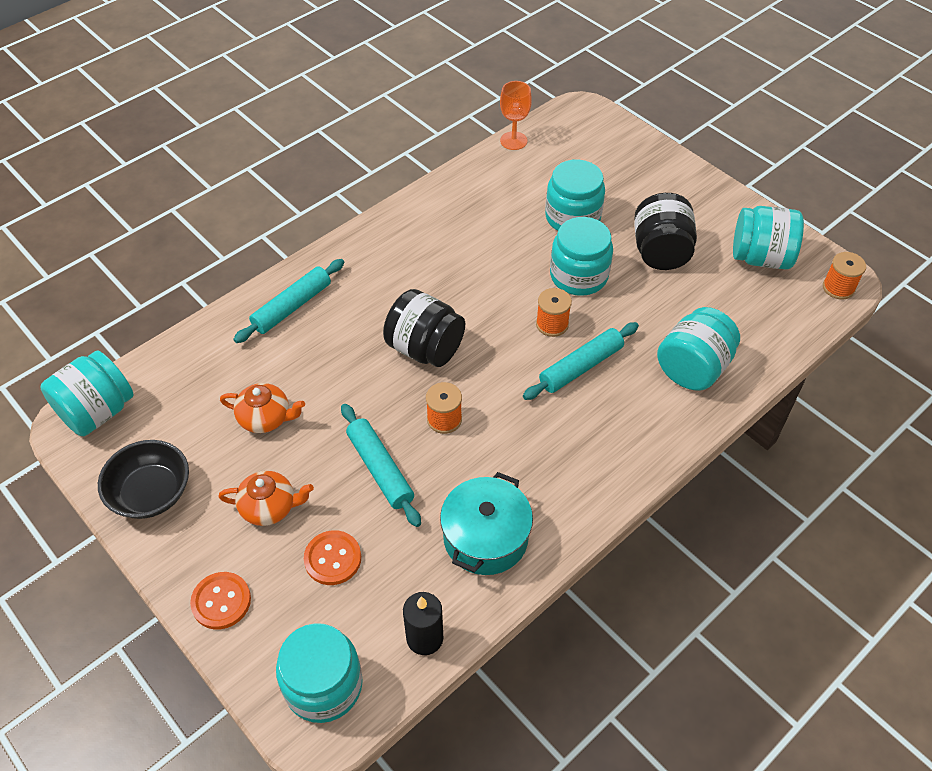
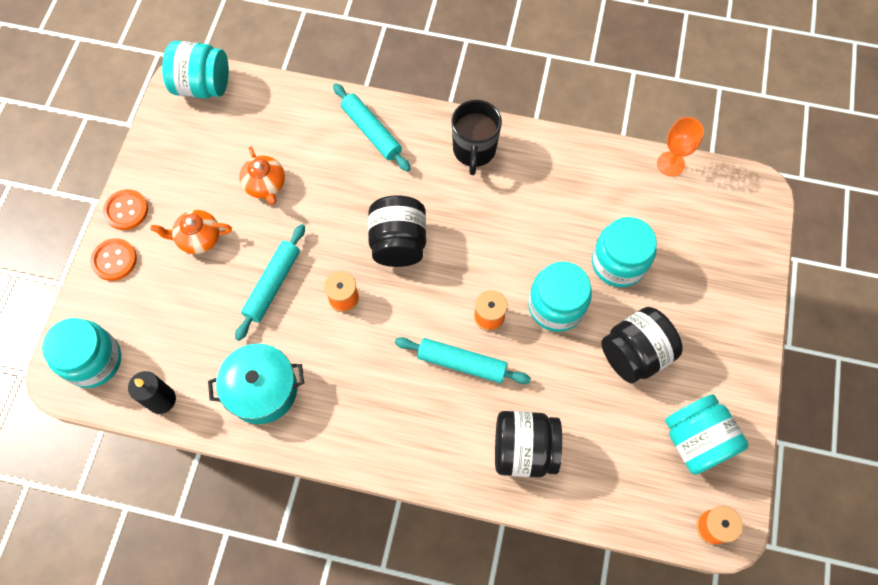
camera: 55 degrees right, 15 degrees up
black bowl [98,440,189,519] -> none
orange teapot [218,471,314,526] -> orange teapot turned 120 degrees clockwise [150,210,232,254]
turquoise rolling pin [233,259,345,343] -> turquoise rolling pin turned 45 degrees clockwise [333,83,411,172]
orange button [304,530,361,585] -> orange button moved to [103,189,148,230]
turquoise jar [657,307,740,391] -> black jar [495,411,562,477]
none -> black mug [451,100,502,175]

